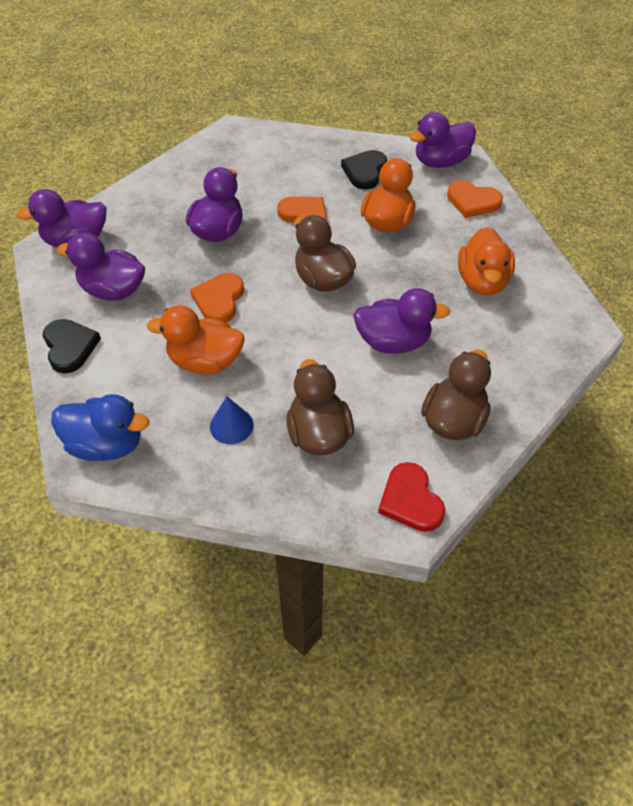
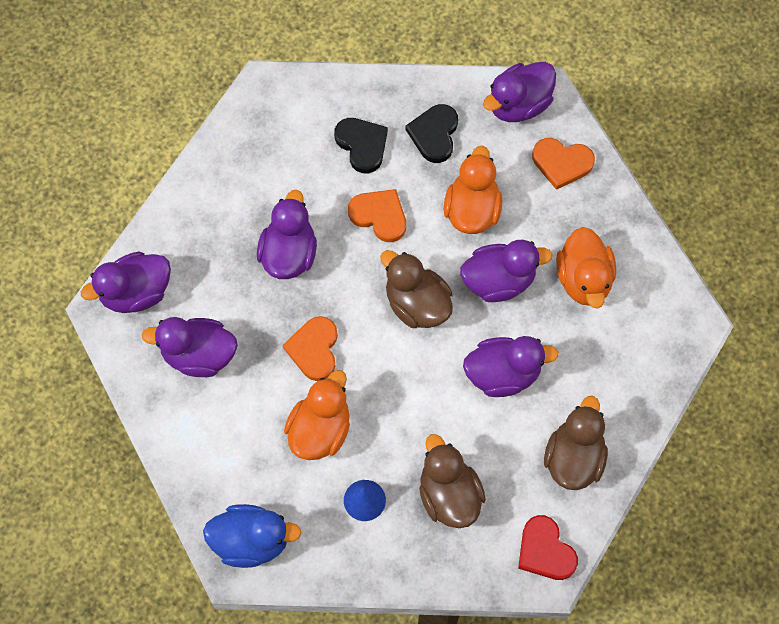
camera: 10 degrees left, 15 degrees up
black heart [43,319,101,373] -> black heart moved to [334,118,388,173]
orange duck [147,305,244,375] -> orange duck turned 120 degrees clockwise [284,370,350,460]
none -> purple duck [460,240,552,302]

